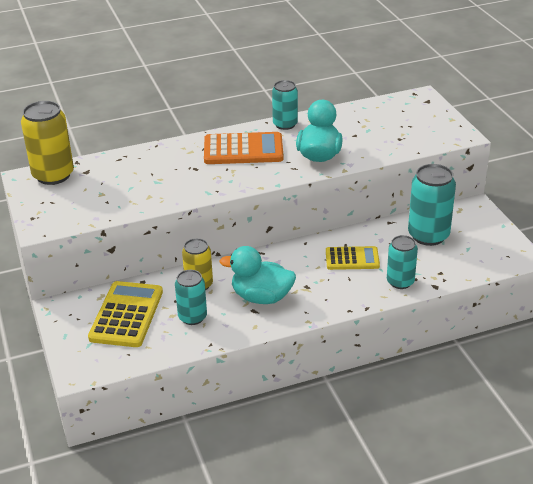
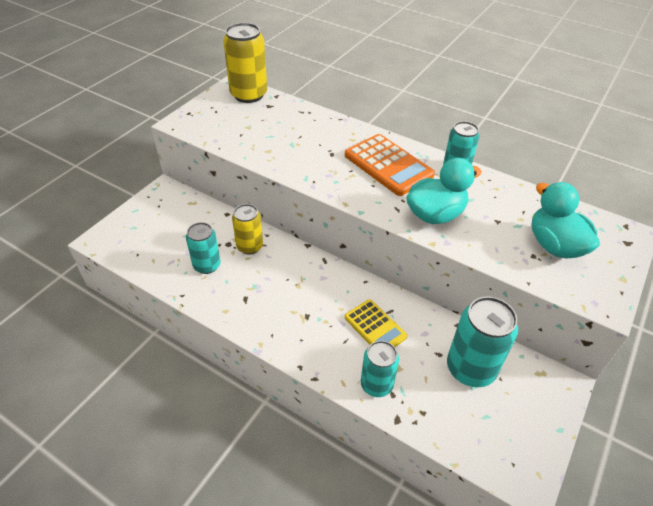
camera: 50 degrees right, 10 degrees up
yellow calculator [88,281,163,347] -> none
turquoise duck [219,246,296,304] -> turquoise duck moved to [532,182,600,259]

